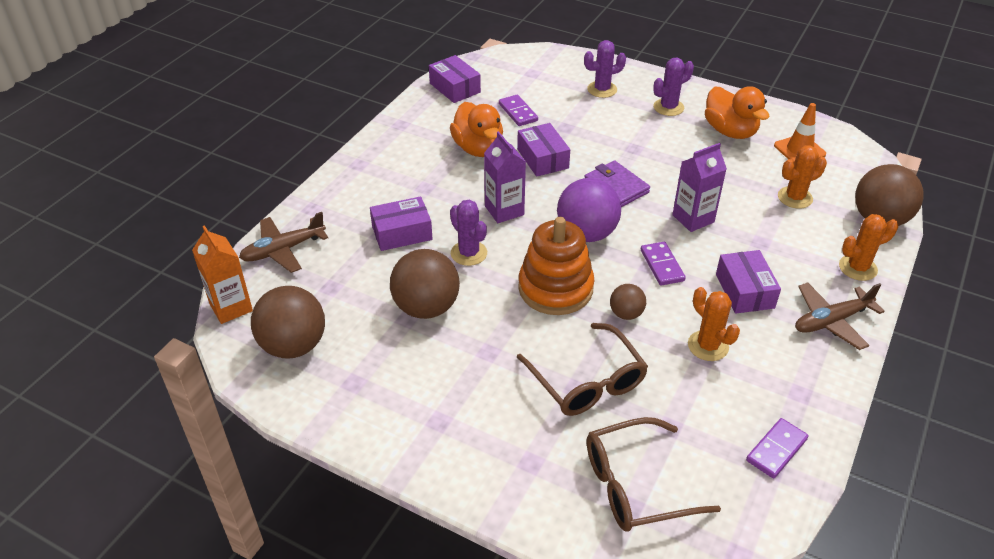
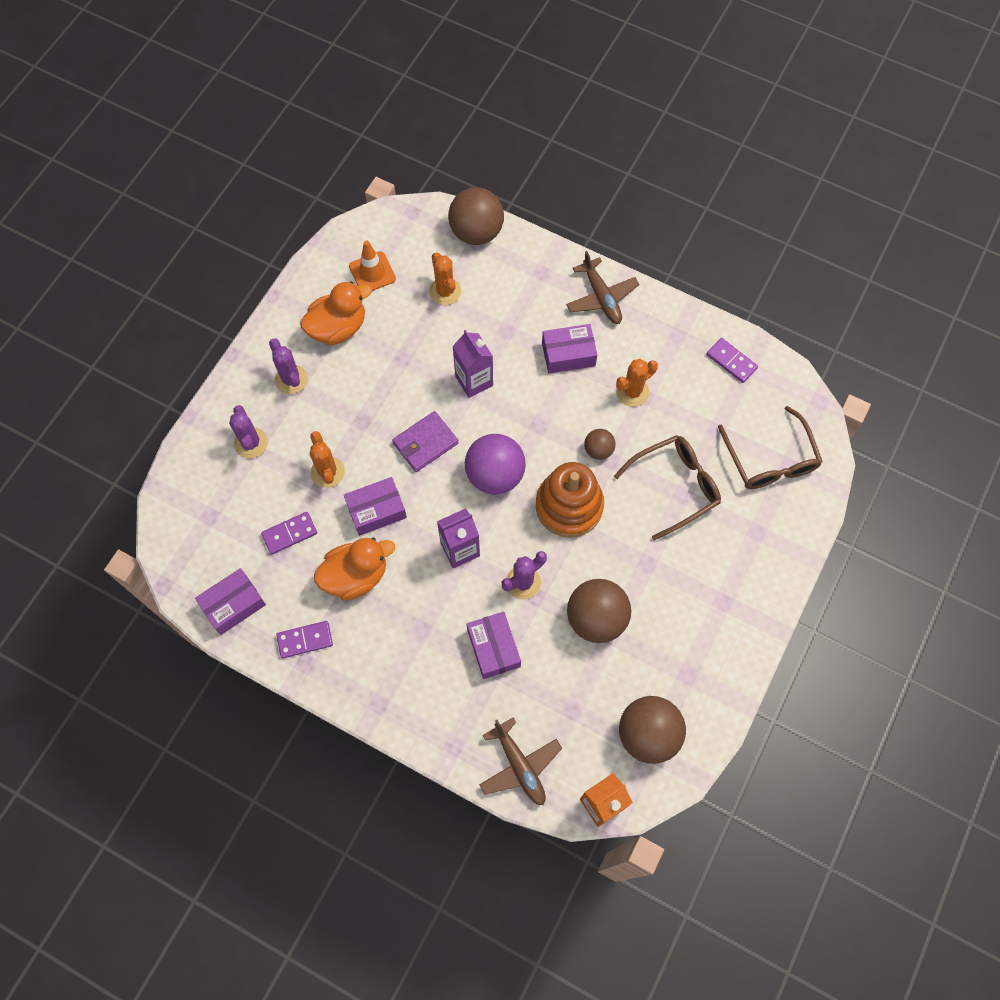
camera: 90 degrees left, 25 degrees up
purple domino [641,242,686,286] -> purple domino moved to [276,621,333,658]
orange cactus [839,214,898,281] -> orange cactus moved to [310,431,345,488]

